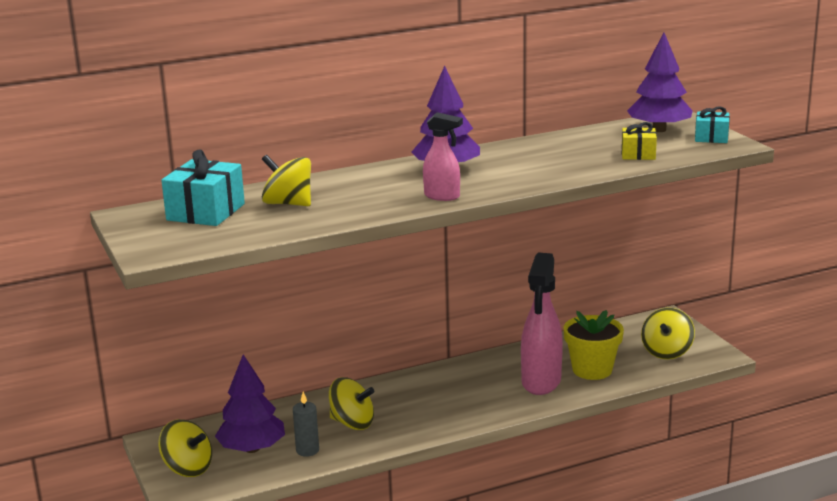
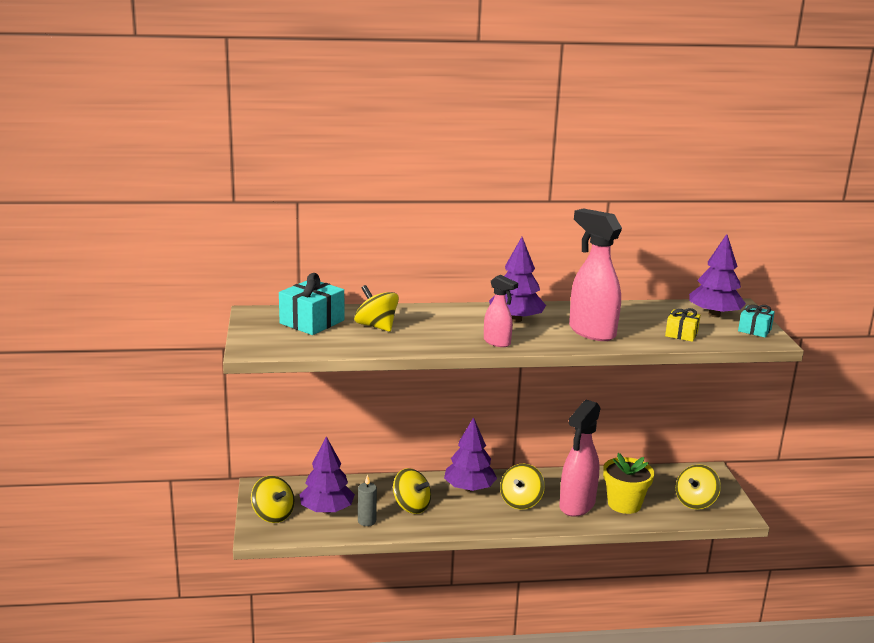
camera: 15 degrees right, 0 degrees up
none -> purple tree [444,417,497,492]
none -> yellow spinning top [500,464,545,509]
none -> pink spray bottle [569,208,622,341]

